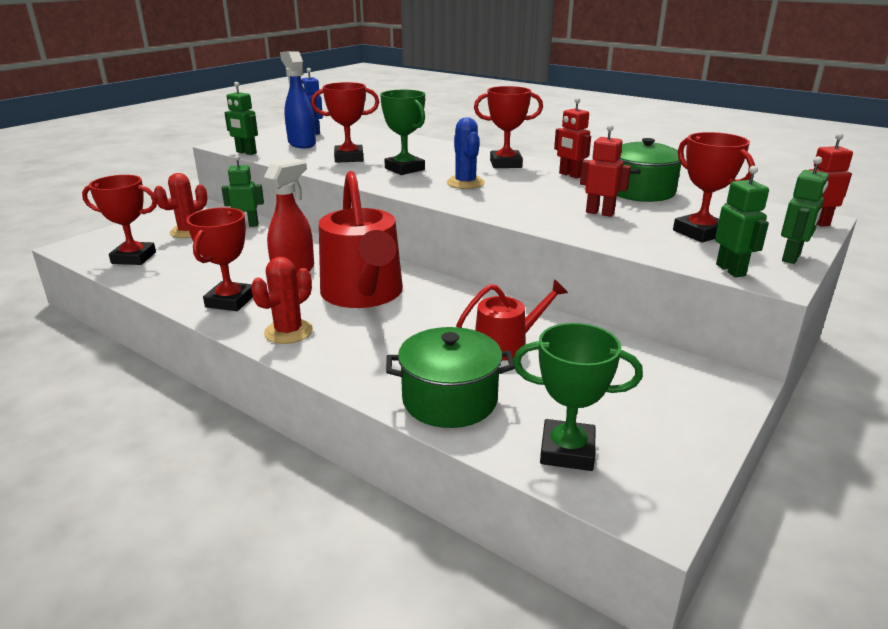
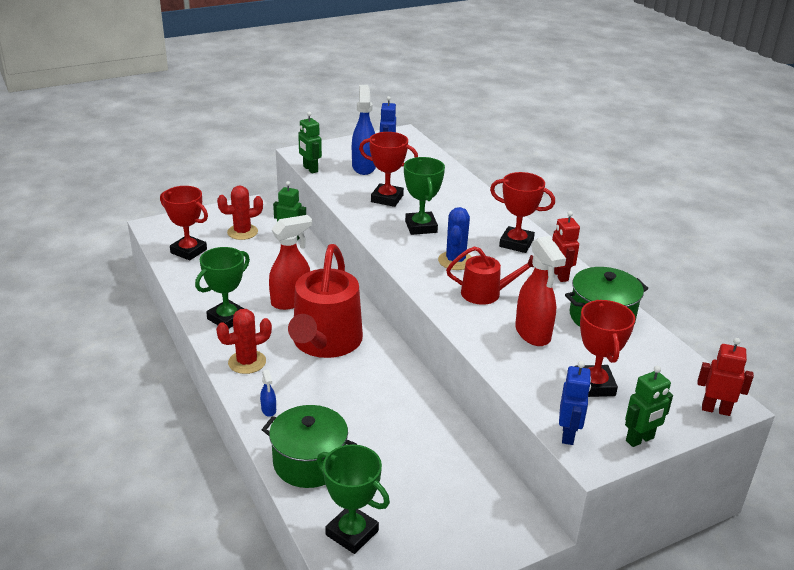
camera: 25 degrees right, 5 degrees up
red trophy [187,207,253,311] -> green trophy [195,247,250,329]
red watering can [456,279,568,361] -> red watering can moved to [446,246,534,305]
red robot [580,124,631,217] -> red spray bottle [515,236,566,346]
green robot [715,166,769,277] -> blue robot [559,361,591,445]
none -> blue spray bottle [260,369,276,417]

